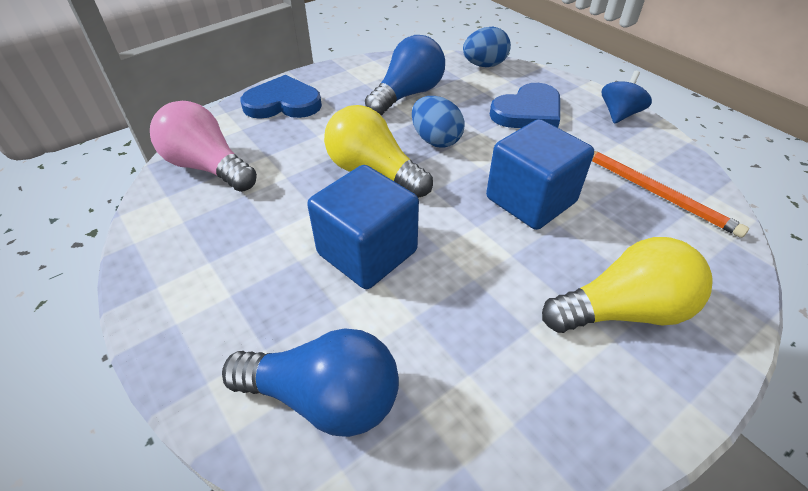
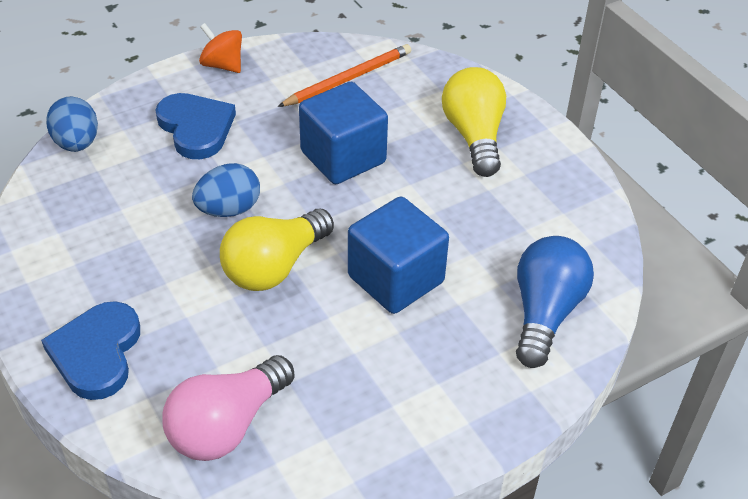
camera: 85 degrees left, 0 degrees up
blue light bulb [365,35,445,115] -> none
blue spinning top [602,71,652,124] -> orange spinning top [199,23,242,73]

